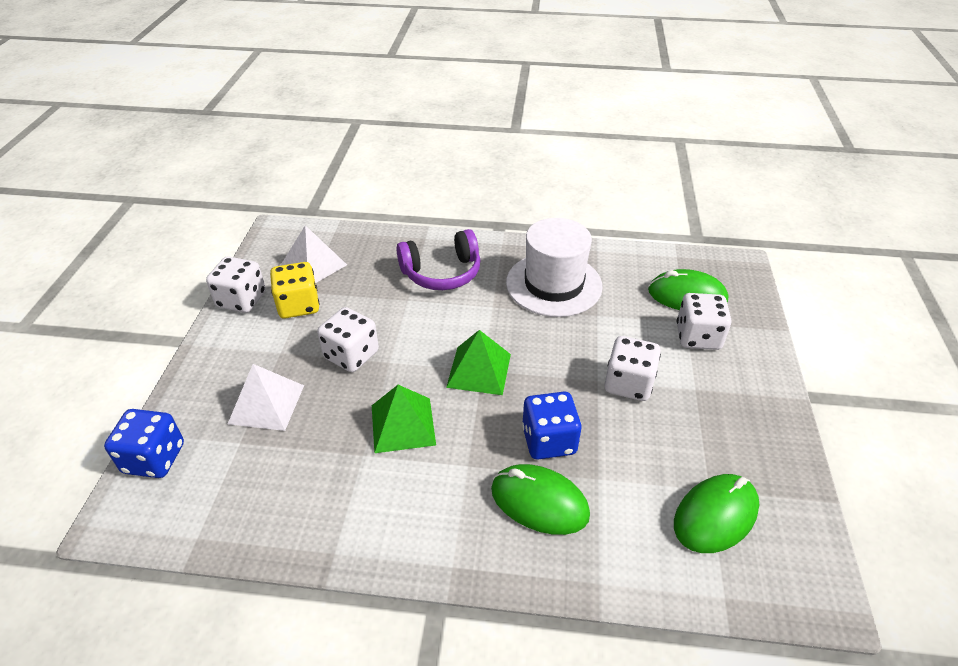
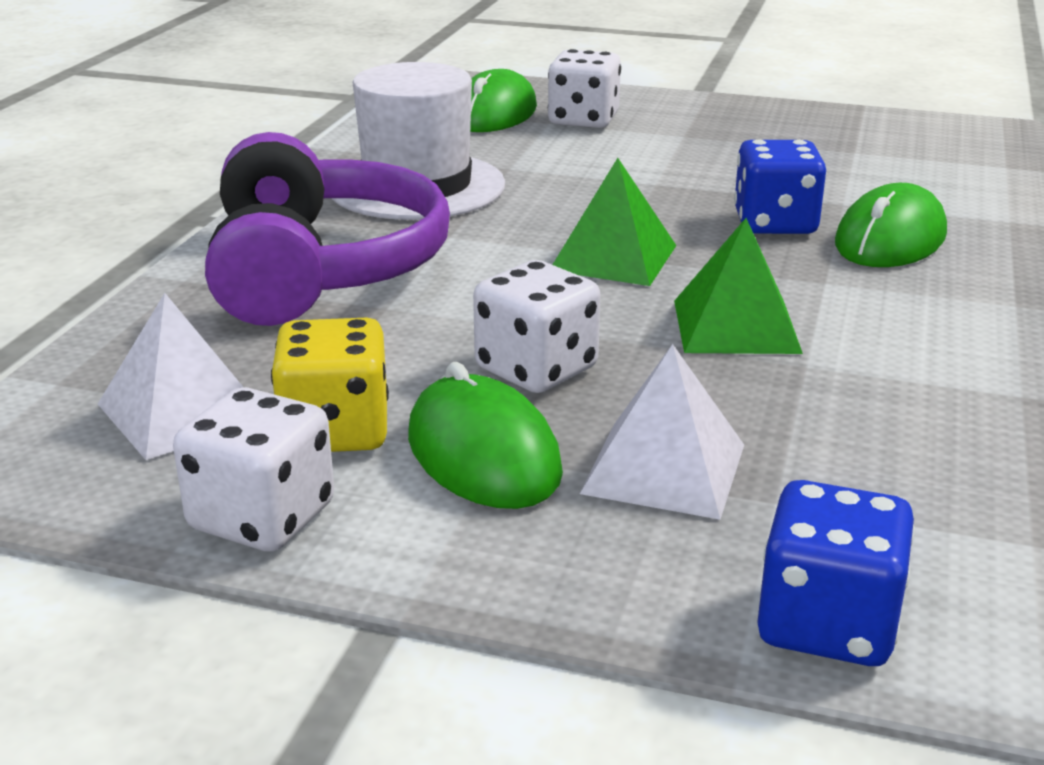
camera: 80 degrees left, 15 degrees down
purple headphones [396,229,481,290] -> purple headphones [205,132,450,326], size x1.50
white dice [605,336,661,401] -> none
green mouse [674,474,759,553] -> green mouse moved to [408,362,563,509]

